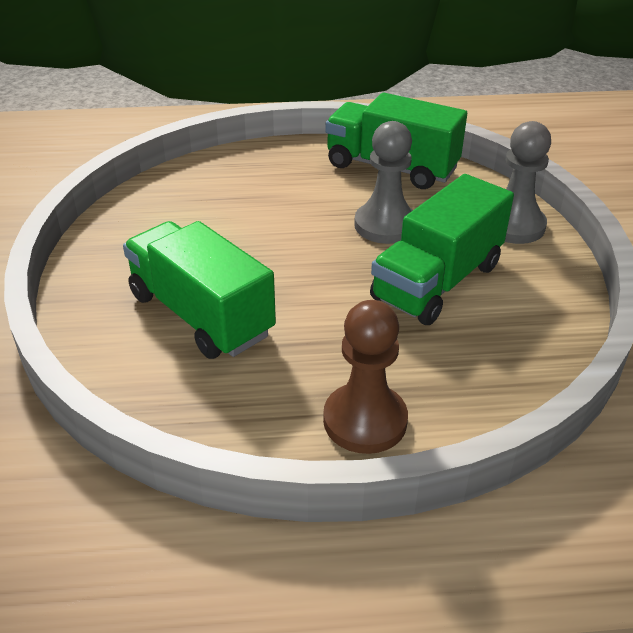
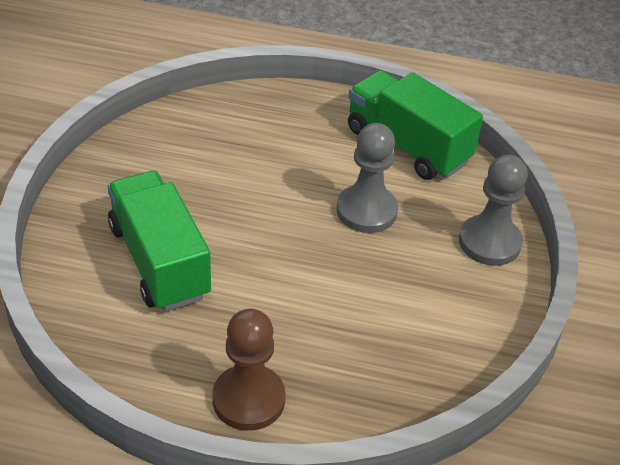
camera: 15 degrees right, 5 degrees up
green truck [370,174,514,325] -> none

